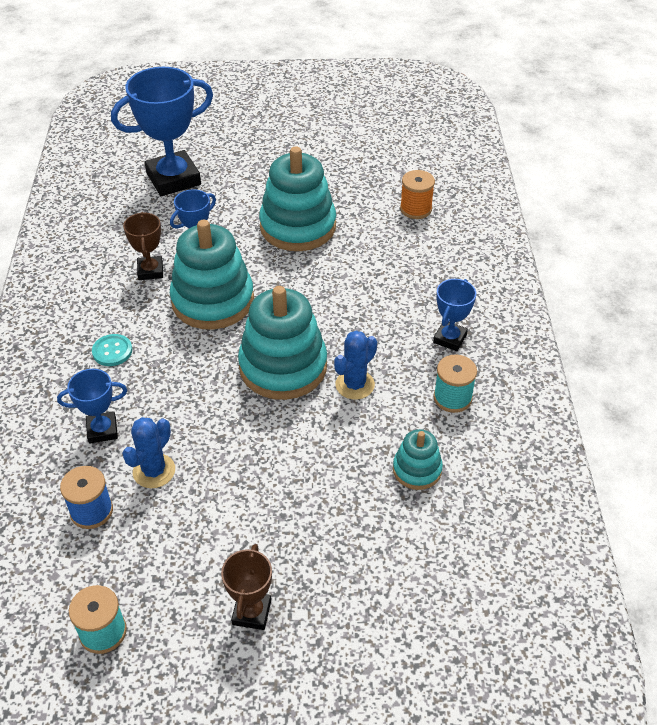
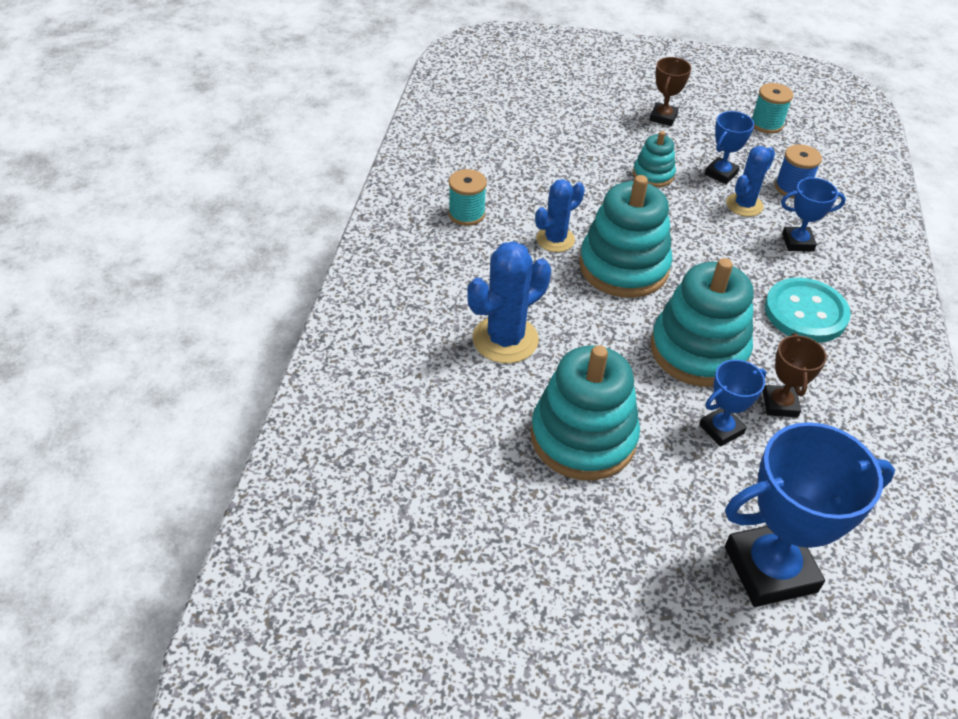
camera: 170 degrees left, 0 degrees up
turquoise button [92,334,132,366] -> turquoise button [765,278,851,342], size x1.91
turquoise stacking toy [393,429,443,490] -> turquoise stacking toy moved to [633,131,676,187]
orange spool [400,170,435,219] -> none
blue trophy [433,279,476,351] -> blue trophy moved to [705,111,754,184]
none -> blue cactus [467,241,551,363]

